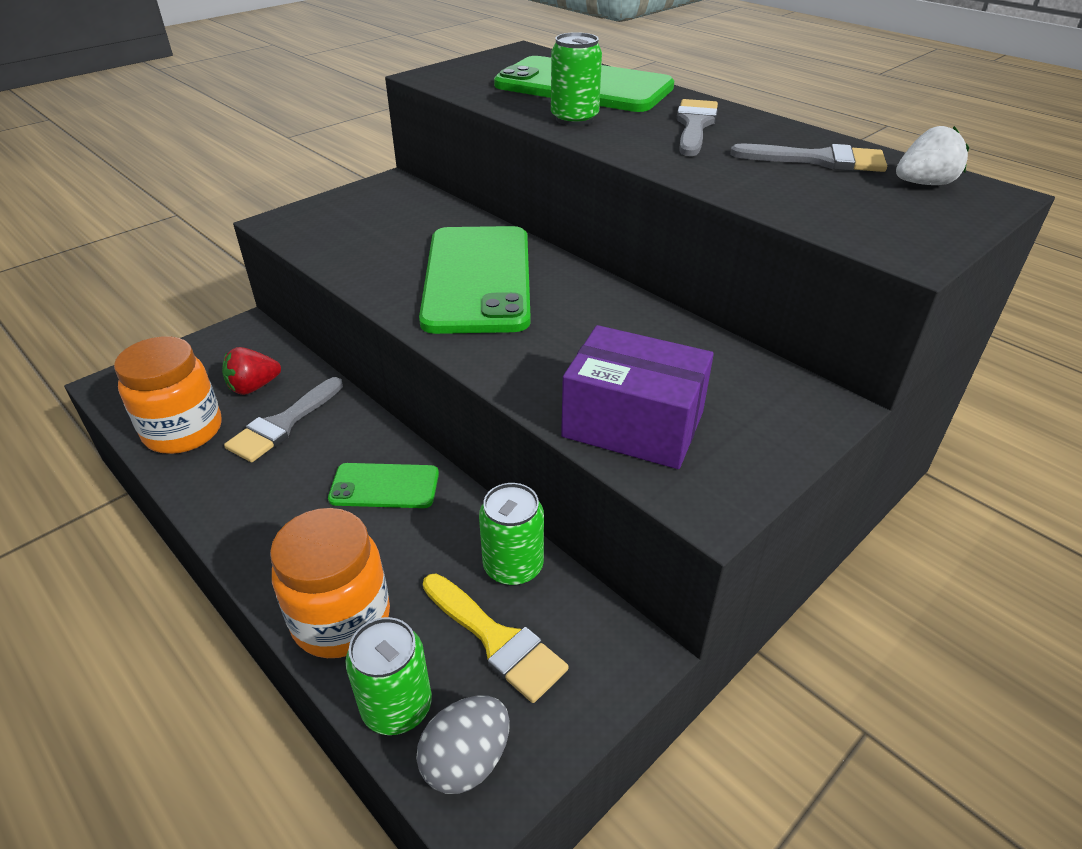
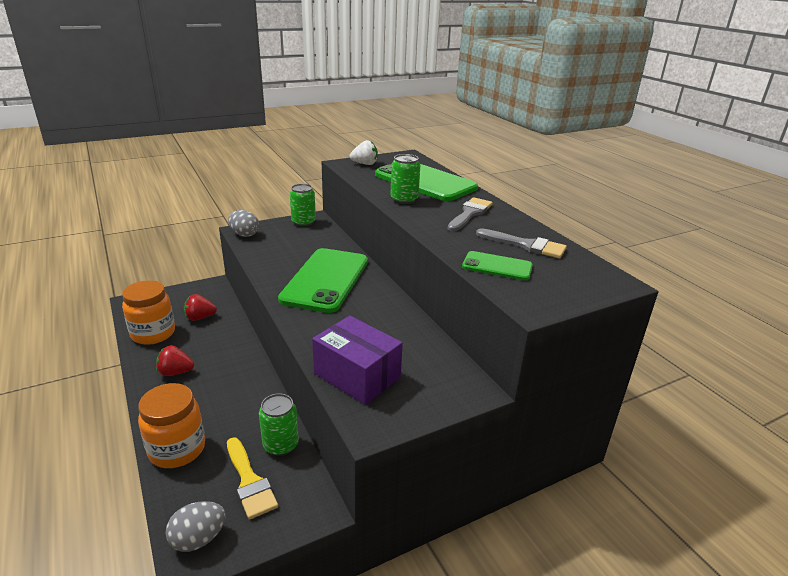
camera: 15 degrees right, 10 degrees down
grey brush [224,377,343,462] -> none
green phone [328,463,439,508] -> green phone moved to [462,251,533,280]
green can [345,617,432,735] -> green can moved to [290,184,316,227]
white strawberry [896,126,969,185] -> white strawberry moved to [350,140,378,165]
none -> red strawberry [156,345,194,376]
none -> grey egg [228,210,259,237]

